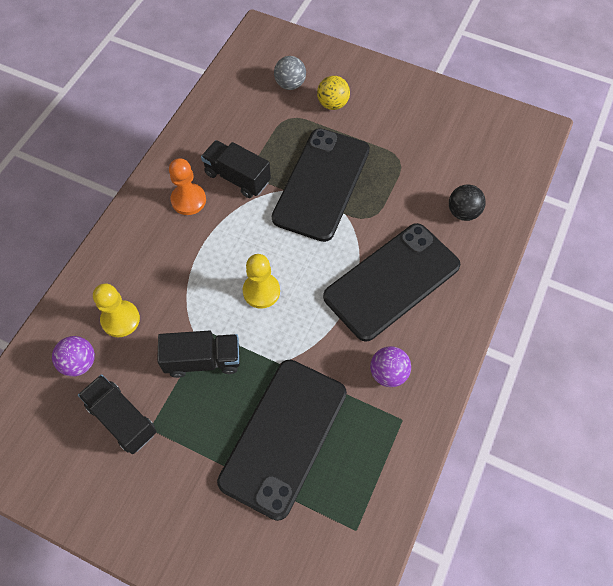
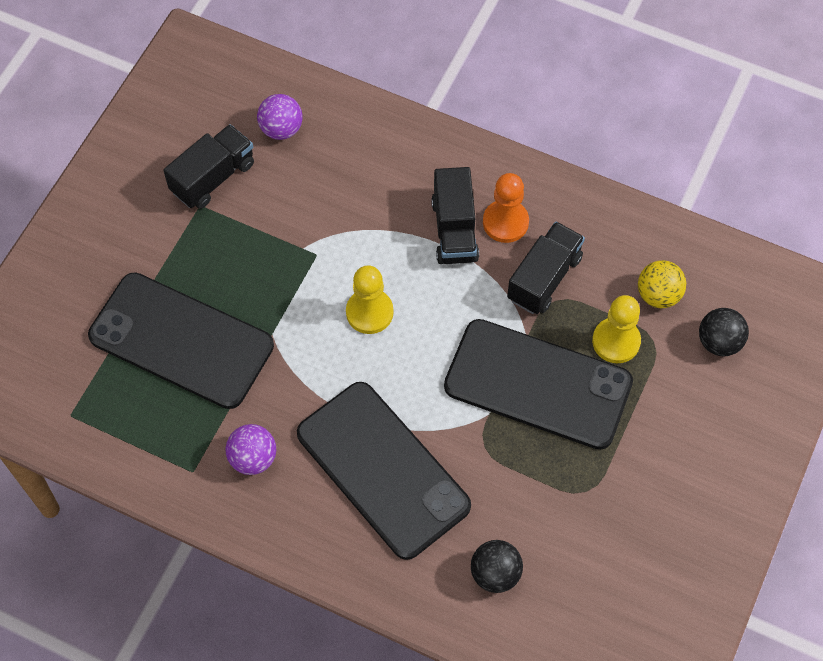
camera: 90 degrees right, 0 degrees up
yellow pawn [93,283,140,337] -> yellow pawn moved to [592,295,641,363]
black truck [157,331,240,378] -> black truck moved to [431,167,479,264]
grey ball [274,56,306,90] -> black ball [699,308,749,356]
yellow ball [317,76,350,110] -> yellow ball moved to [638,260,686,308]

